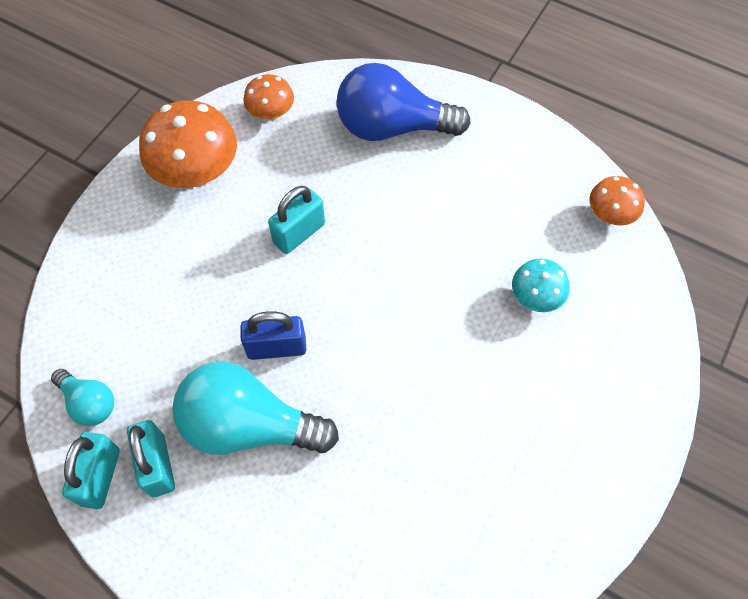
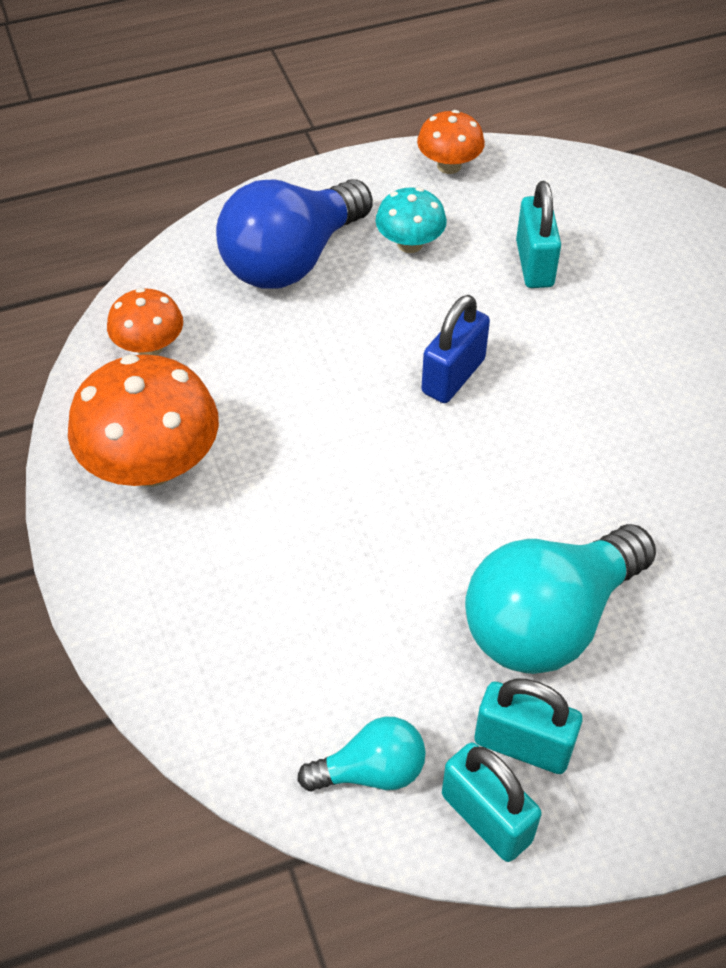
camera: 50 degrees left, 10 degrees down
blue padlock [240,311,306,360] -> blue padlock moved to [422,295,490,403]
turquoise padlock [268,186,325,254] -> turquoise padlock moved to [516,181,561,288]
turquoise mushroom [512,259,569,312] -> turquoise mushroom moved to [376,187,447,253]
orange mushroom [589,176,645,225] -> orange mushroom moved to [417,110,485,174]

